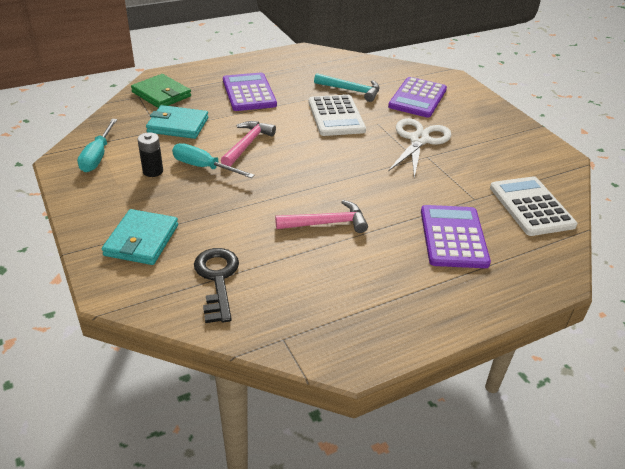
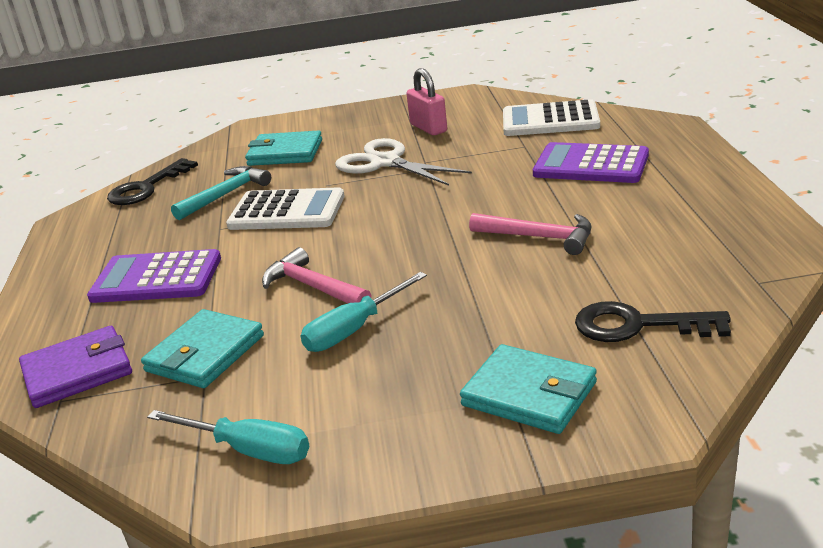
camera: 65 degrees left, 10 degrees down
green wallet [131,74,191,108] -> purple wallet [19,326,132,408]
black battery [137,132,163,177] -> none
pink hammer [275,200,368,233] -> pink hammer turned 105 degrees clockwise [469,213,591,255]
purple calculator [388,77,447,118] -> turquoise wallet [245,130,322,166]
none -> black key [107,158,198,205]
none -> pink padlock [406,68,447,135]

